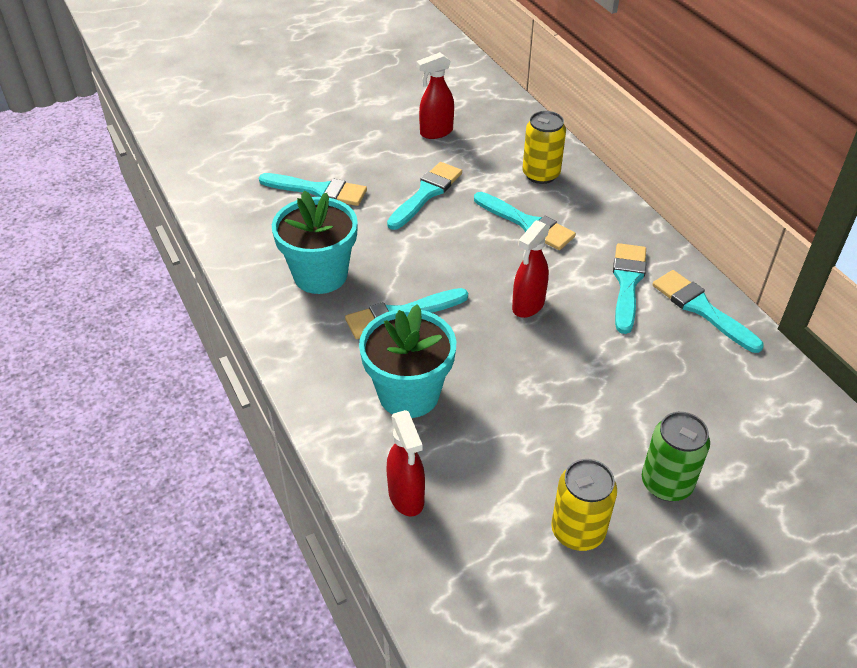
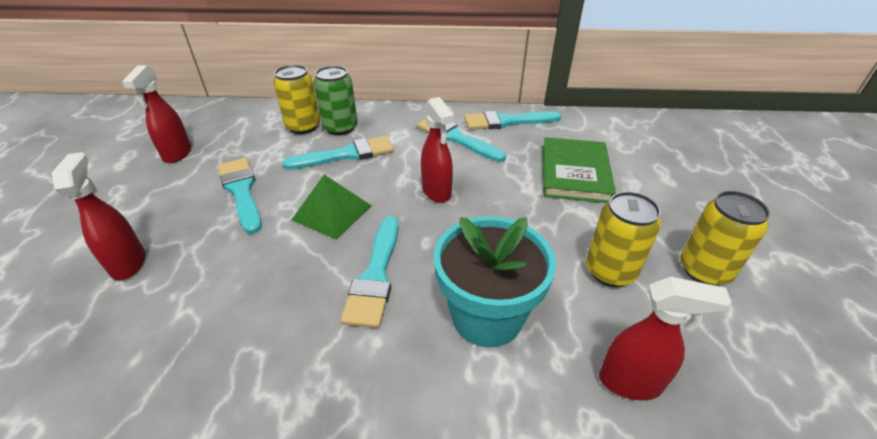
camera: 60 degrees left, 5 degrees down
turquoise brush [259,173,367,206] -> red spray bottle [52,152,145,280]
turquoise flower pot [272,191,358,294] -> none
green can [642,412,710,501] -> green can moved to [314,66,357,135]
none -> green pyramid [291,174,372,240]
none -> green book [543,137,616,203]
none -> yellow can [586,191,661,287]

